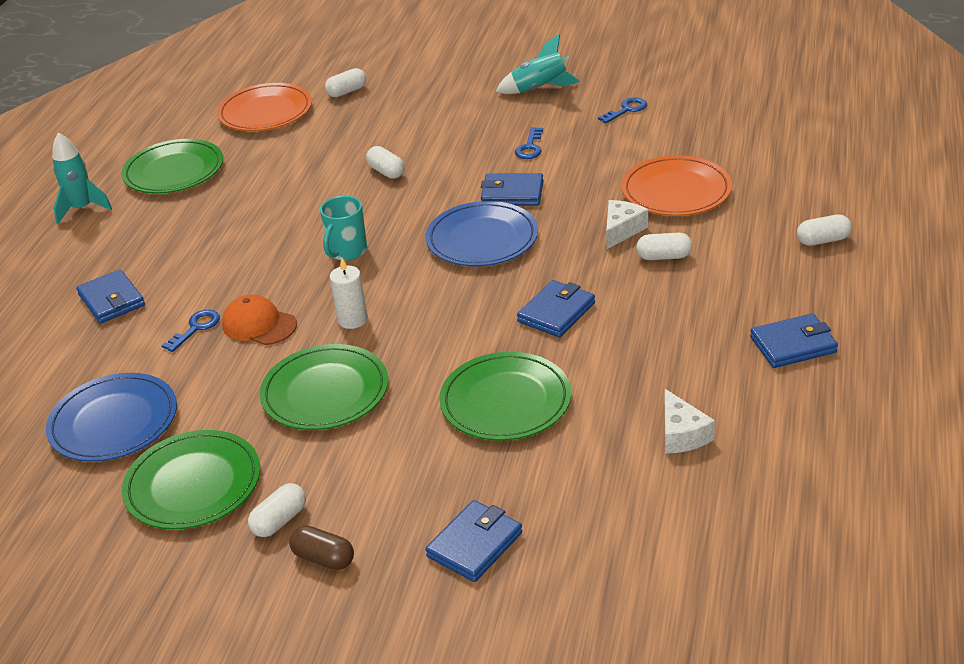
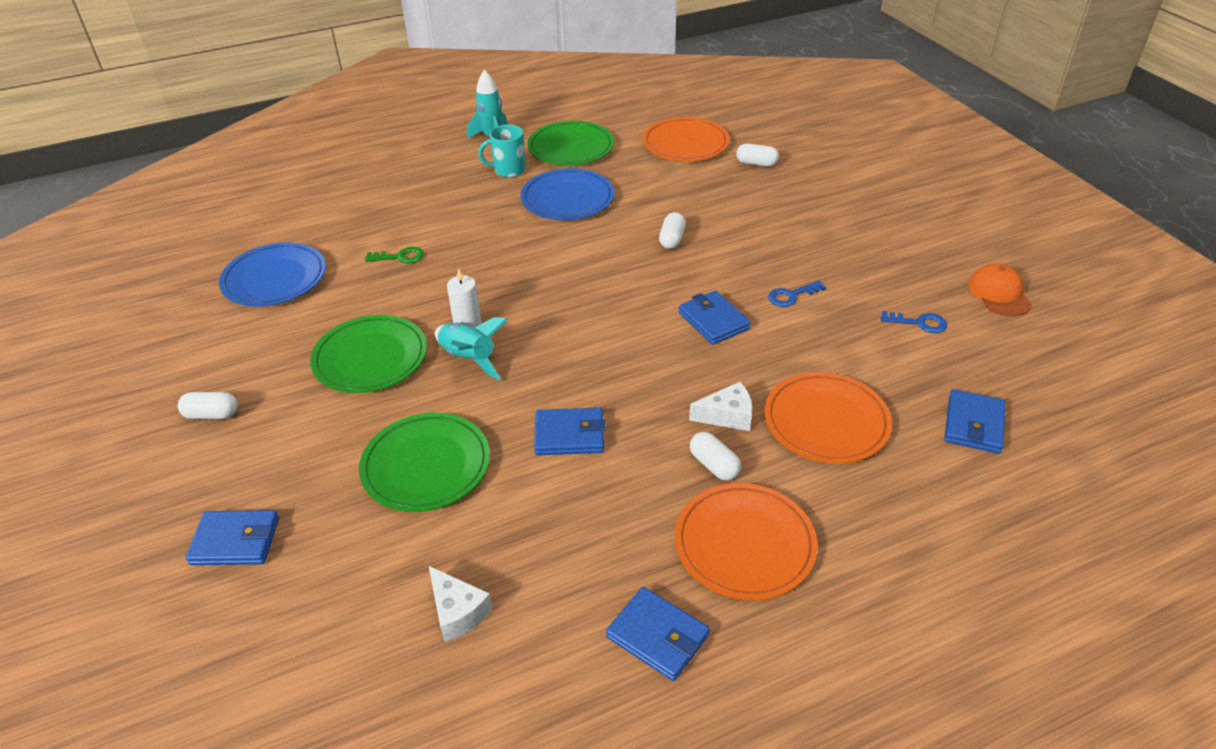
camera: 50 degrees right, 5 degrees up
blue wallet [76,269,145,324] -> blue wallet moved to [944,389,1006,454]
green plate [122,430,260,530] -> none
blue key [162,310,220,352] -> green key [365,247,424,263]
orange cap [222,295,297,345] -> orange cap moved to [968,263,1032,317]
brown capsule [289,526,354,570] -> none
turquoise mug [320,196,367,261] -> turquoise mug moved to [478,125,525,178]
blue plate [426,201,538,266] -> blue plate moved to [521,168,614,220]
turquoise rocket [496,34,580,94] -> turquoise rocket moved to [435,317,508,380]
white cheese [665,389,715,453] -> white cheese turned 75 degrees counterclockwise [429,566,493,642]
white capsule [797,214,852,246] -> none
none -> orange plate [675,483,818,600]

